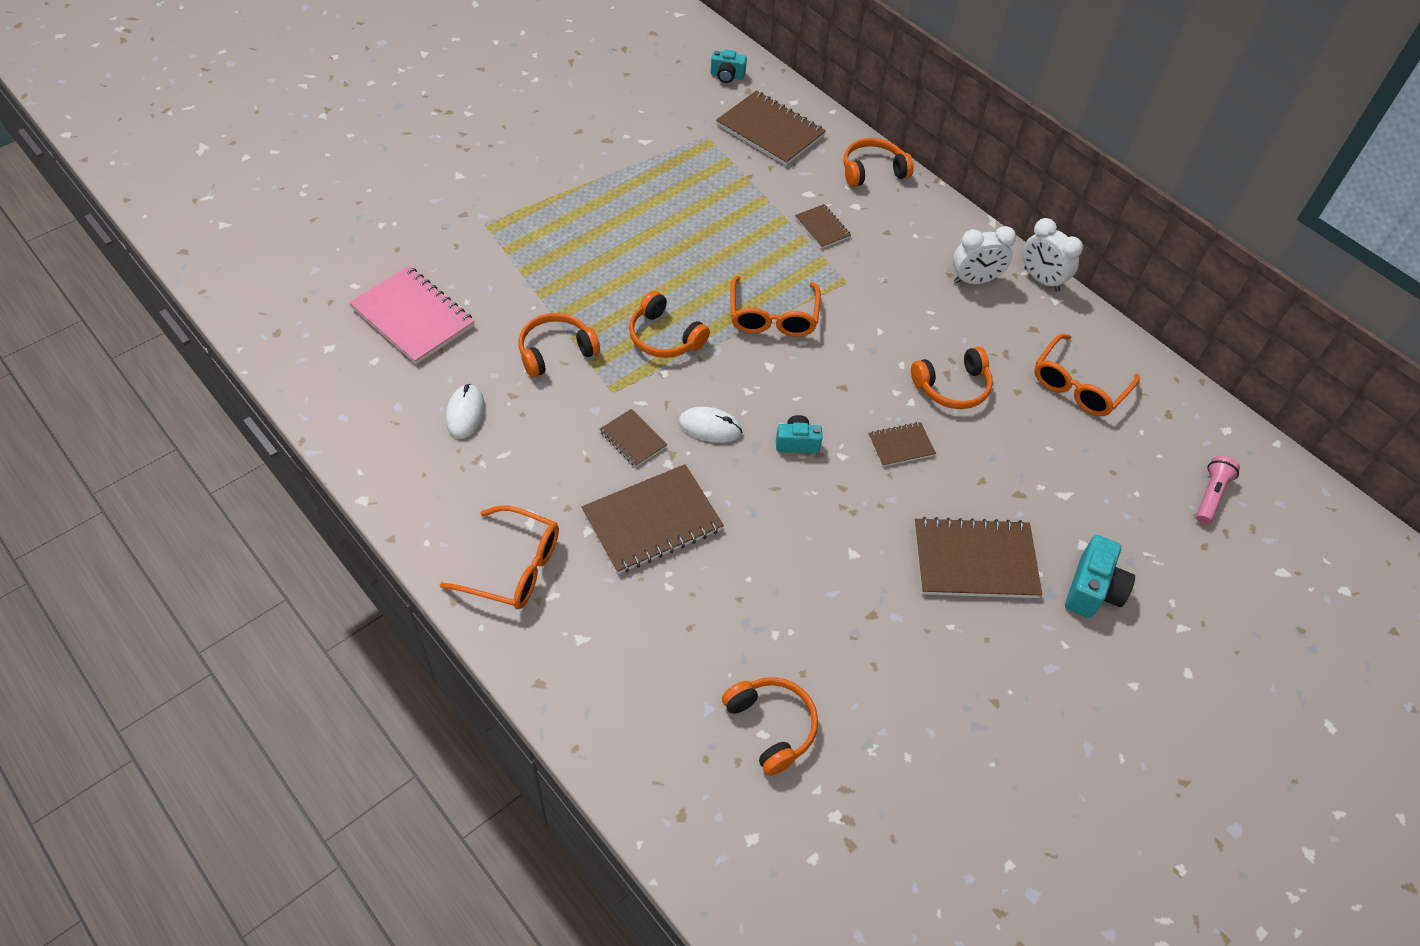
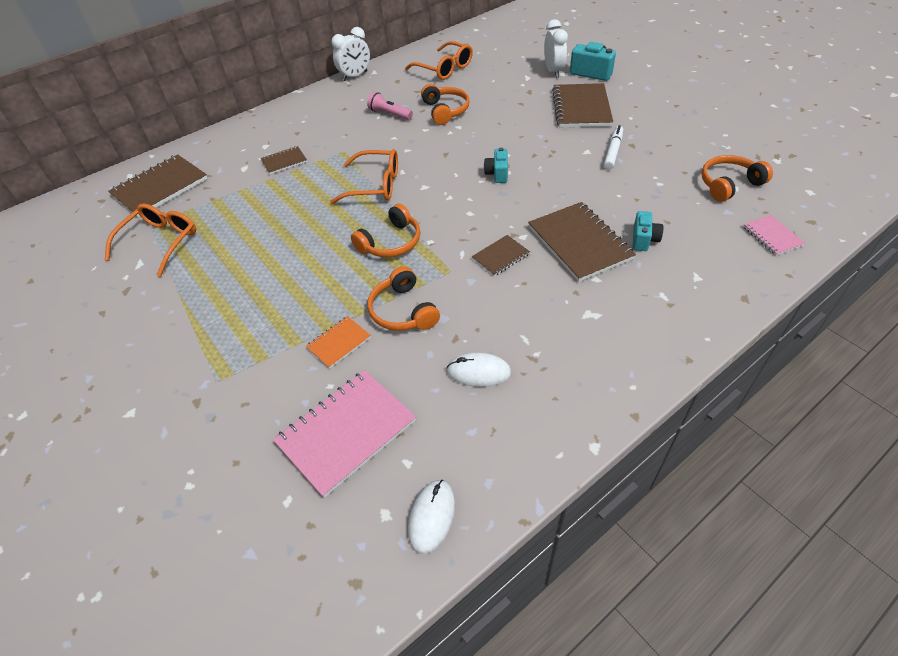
camera: 80 degrees left, 5 degrees down
orange glasses [440,505,559,609] -> orange glasses moved to [105,204,196,277]
white mouse [679,407,742,443] -> white mouse moved to [408,480,455,554]
turquoise camera [711,49,747,83] -> turquoise camera moved to [633,211,663,251]
orange headphones [844,138,914,187] -> none
brown notebook [868,422,936,467] -> none
white clock [953,226,1016,284] -> white clock moved to [544,19,568,78]
pink flashlight [1196,456,1240,525] -> pink flashlight moved to [367,92,413,120]
none -> orange notebook [306,316,371,369]
none -> white marker [604,125,623,170]
none -> pink notebook [743,215,805,256]

